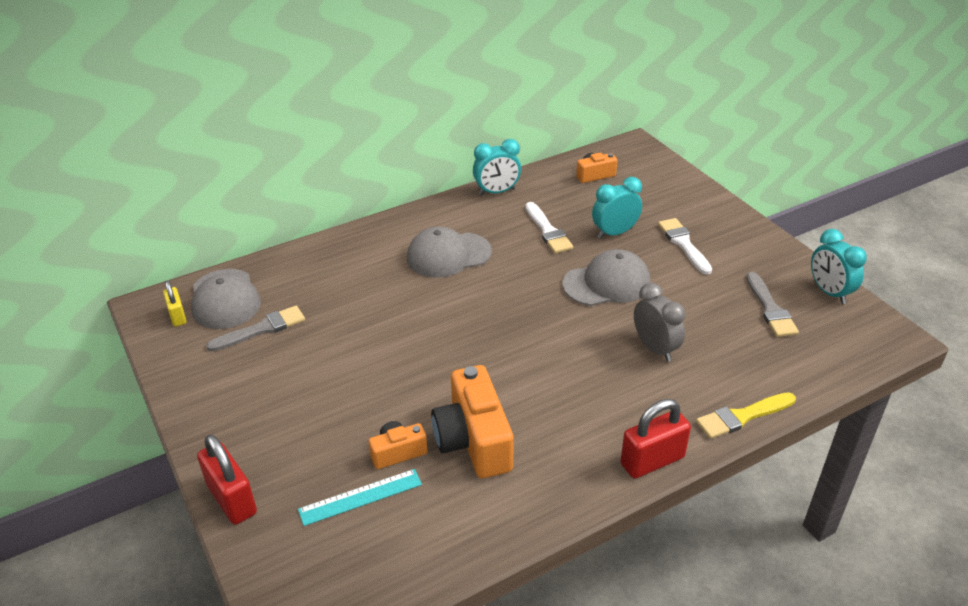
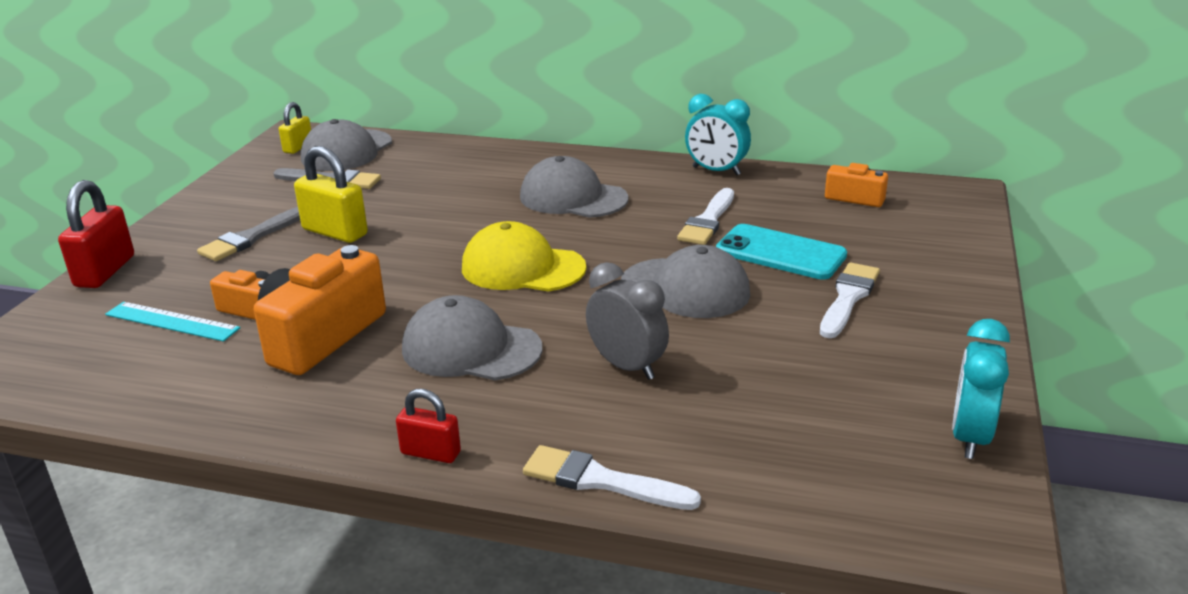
camera: 45 degrees right, 10 degrees down
turquoise clock [592,177,642,239] -> turquoise phone [716,224,847,280]
red padlock [621,399,691,479] -> red padlock [396,389,461,463], size x0.61
grey clock [634,283,686,362] -> grey clock turned 60 degrees counterclockwise [586,262,669,380]
yellow brush [696,392,796,439] -> white brush [523,445,701,510]
grey brush [746,272,799,337] -> grey brush moved to [197,207,300,261]
none -> yellow padlock [294,146,368,243]
none -> grey cap [402,295,543,381]
none -> yellow cap [462,221,586,291]

